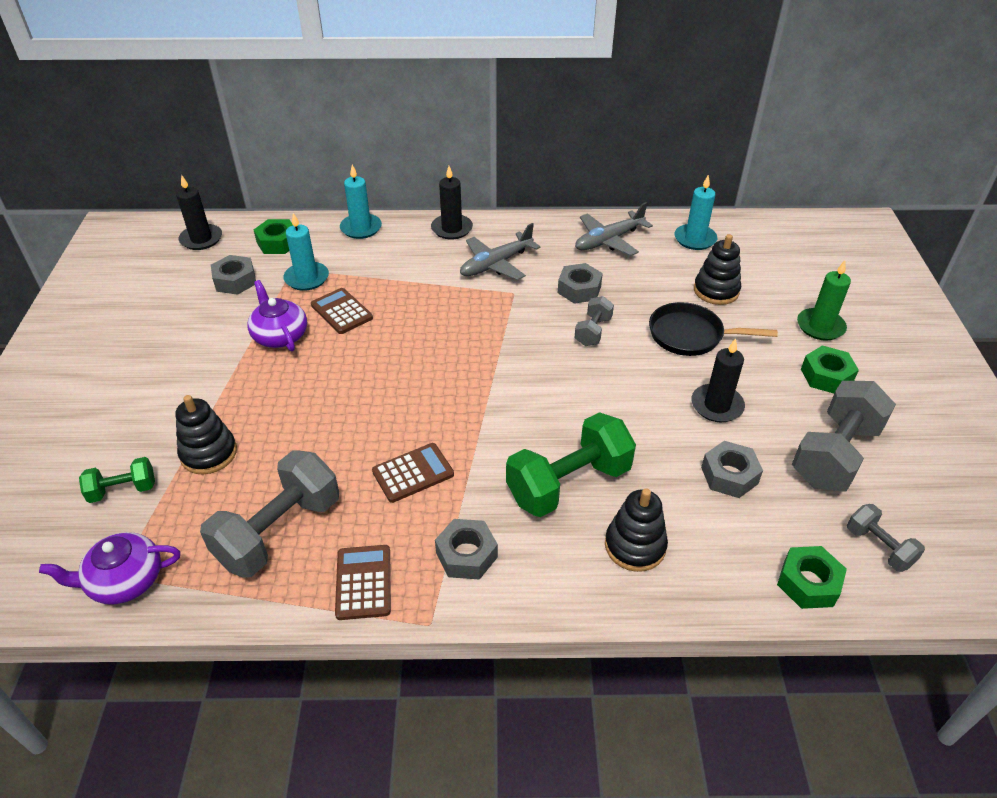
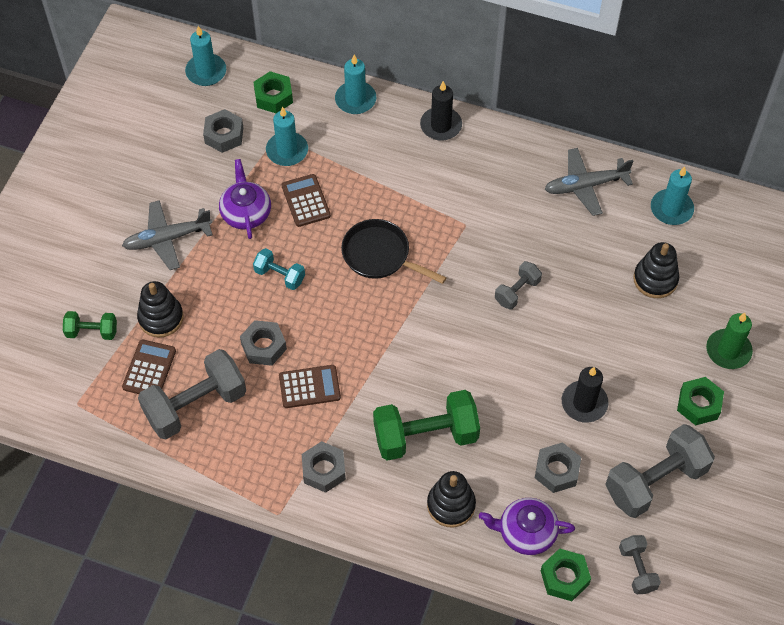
camera: 20 degrees right, 15 degrees up
purple teapot [39,532,180,605] -> purple teapot moved to [479,498,575,555]
black candle [176,174,222,250] -> turquoise candle [185,26,226,86]
brown calculator [335,545,391,620] -> brown calculator moved to [122,340,176,394]
grey plane [460,223,541,280] -> grey plane moved to [122,200,213,270]
grey nut [558,263,603,304] -> grey nut moved to [240,320,287,366]
black pan [649,302,778,356] -> black pan moved to [341,219,447,284]
none -> turquoise dumbbell [253,248,305,290]

